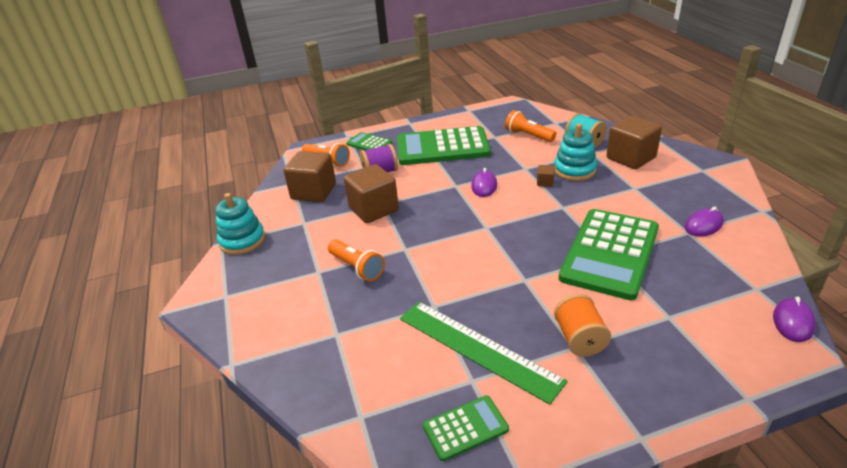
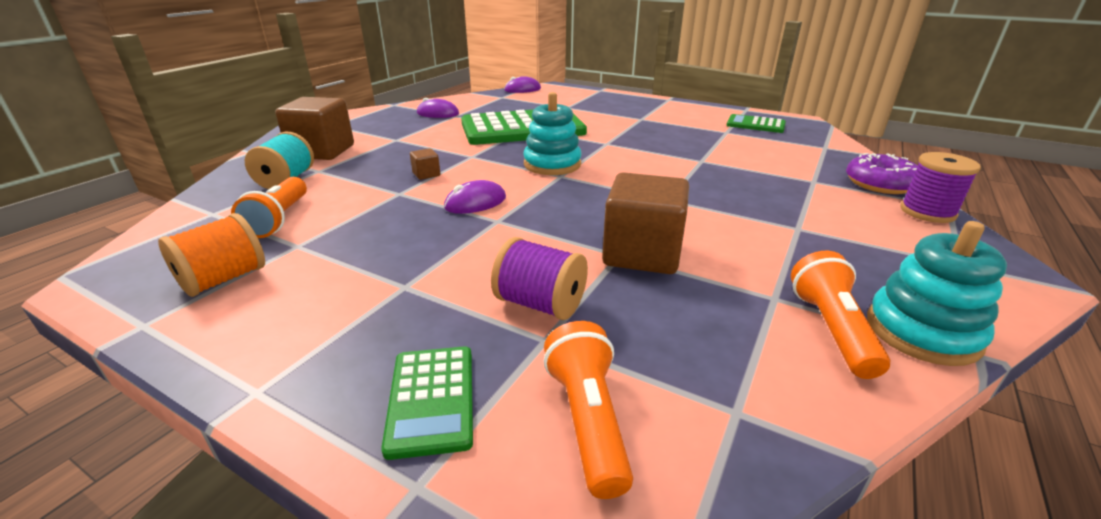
camera: 135 degrees left, 5 degrees down
brown cube [283,151,336,202] -> none
orange flashlight [328,239,385,281] -> orange flashlight moved to [791,251,890,379]
green calculator [397,126,491,165] -> none
green ruler [400,302,568,405] -> none
turquoise stacking toy [554,124,597,181] -> turquoise stacking toy moved to [523,92,582,175]
orange spool [554,294,611,357] -> orange spool moved to [158,213,265,297]
none -> purple donut [846,153,918,194]
none -> purple spool [900,152,981,223]

